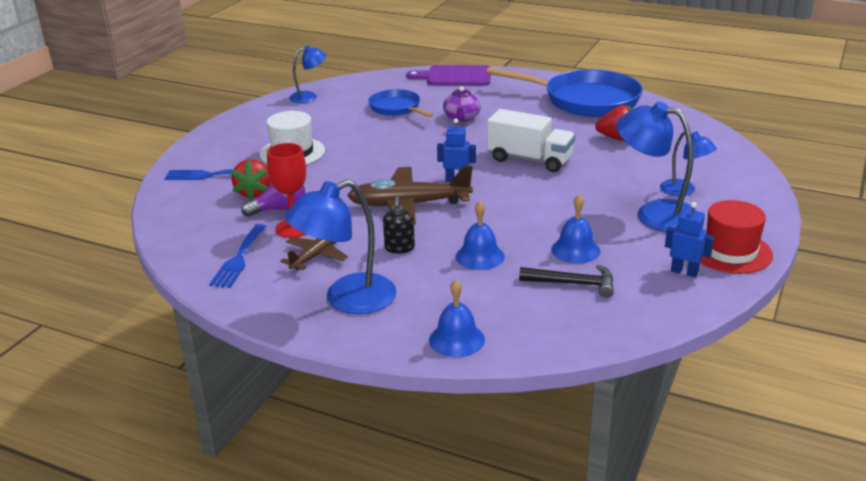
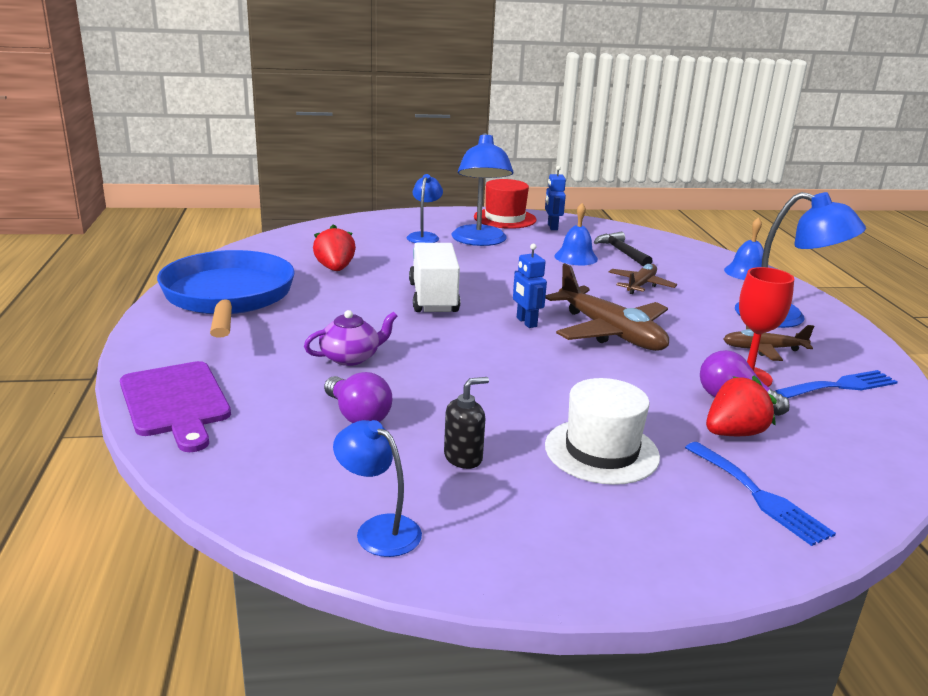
camera: 125 degrees left, 5 degrees down
blue pan [368,89,433,117] -> purple light bulb [324,372,392,423]
black soap dispenser [383,197,415,254] -> black soap dispenser moved to [444,377,489,469]
blue bell [456,201,505,270] -> brown plane [609,264,677,294]

